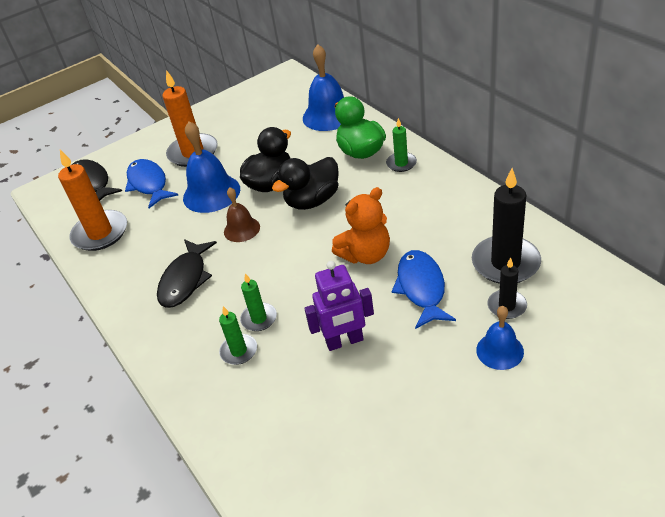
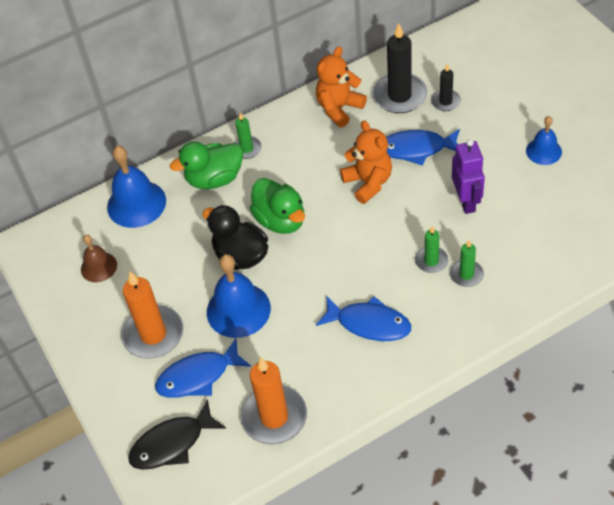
camera: 85 degrees left, 10 degrees up
black fish [157,239,217,308] -> blue fish [316,295,411,341]
brown bell [224,187,260,242] -> brown bell moved to [81,235,117,282]
black duck [272,157,339,210] -> green duck [250,178,305,234]
blue bell [476,306,524,370] -> blue bell moved to [526,116,562,165]
none -> orange teddy bear [316,46,367,127]

